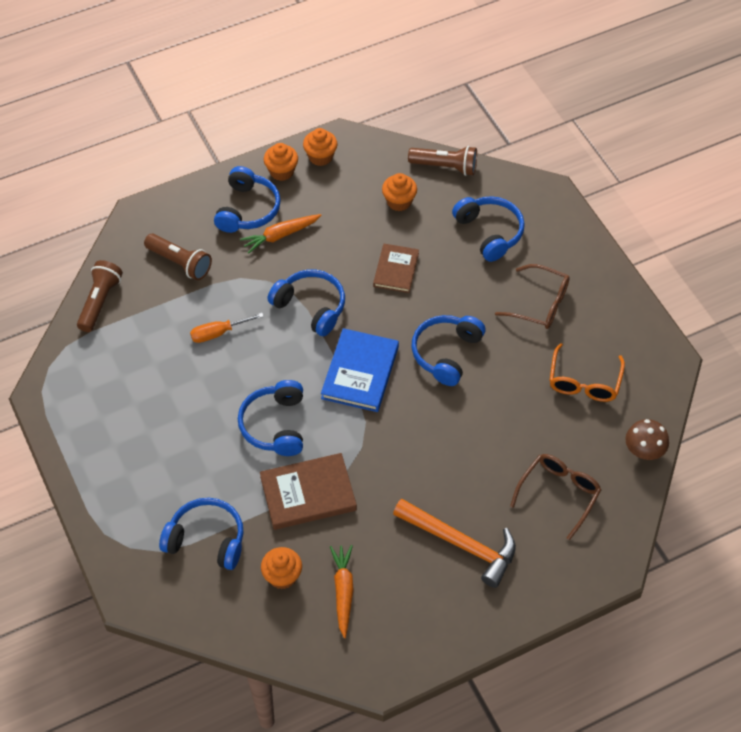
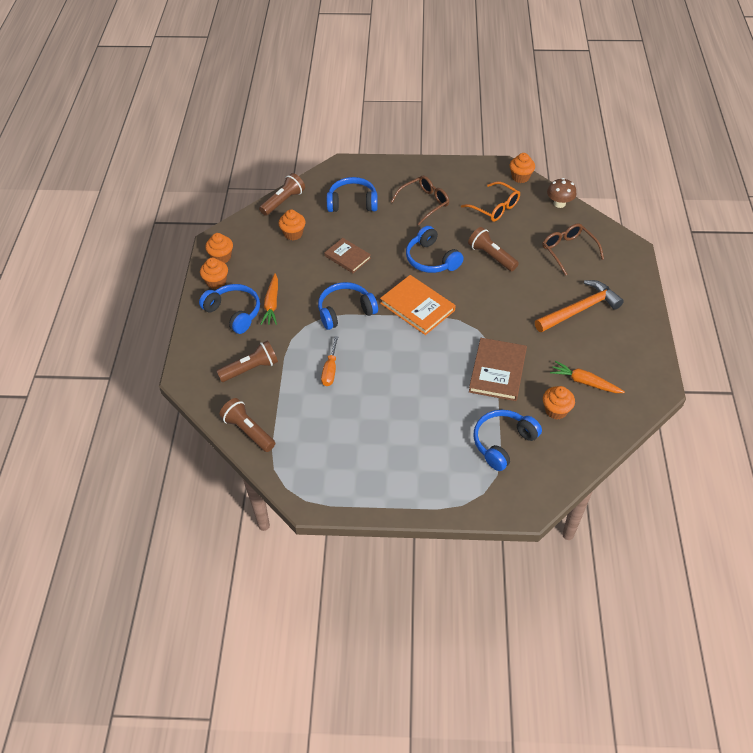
camera: 60 degrees left, 5 degrees down
blue headphones [238,380,303,456] -> none
blue book [321,328,399,412] -> orange book [380,275,456,335]
none -> brown flashlight [468,227,519,271]
none -> orange cupcake [509,153,535,183]

